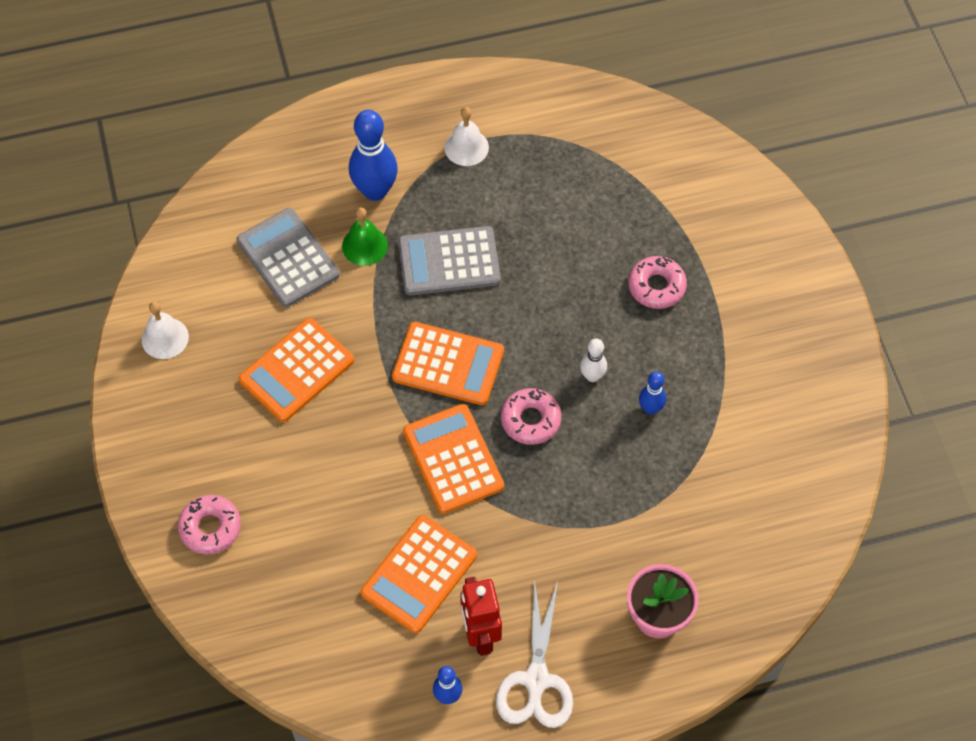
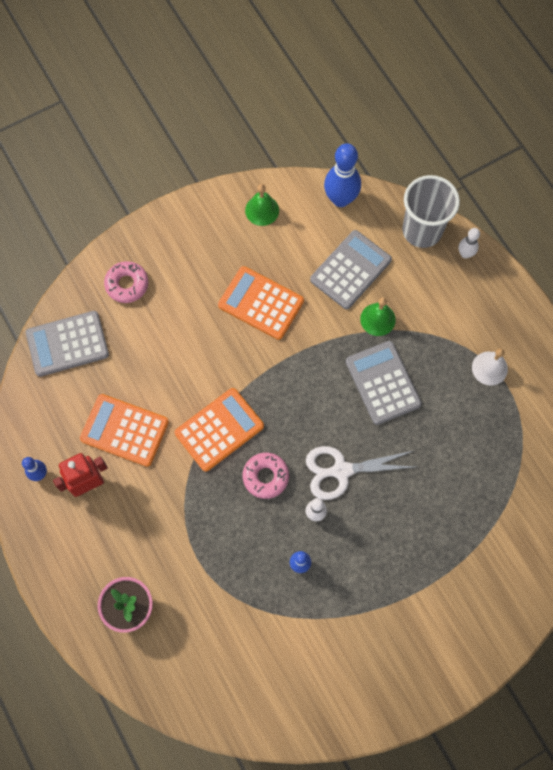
camera: 75 degrees right, 10 degrees up
white bell [142,302,189,359] -> green bell [245,184,279,226]
blue bowling pin [349,110,398,201] -> blue bowling pin moved to [324,143,361,207]
orange calculator [392,322,504,405] -> none
white scissors [496,578,573,728] -> white scissors moved to [306,446,415,500]
pink donut [628,256,687,309] -> none
none -> grey calculator [26,311,109,377]
none -> grey cup [402,175,460,248]
none -> white bowling pin [459,228,480,258]

